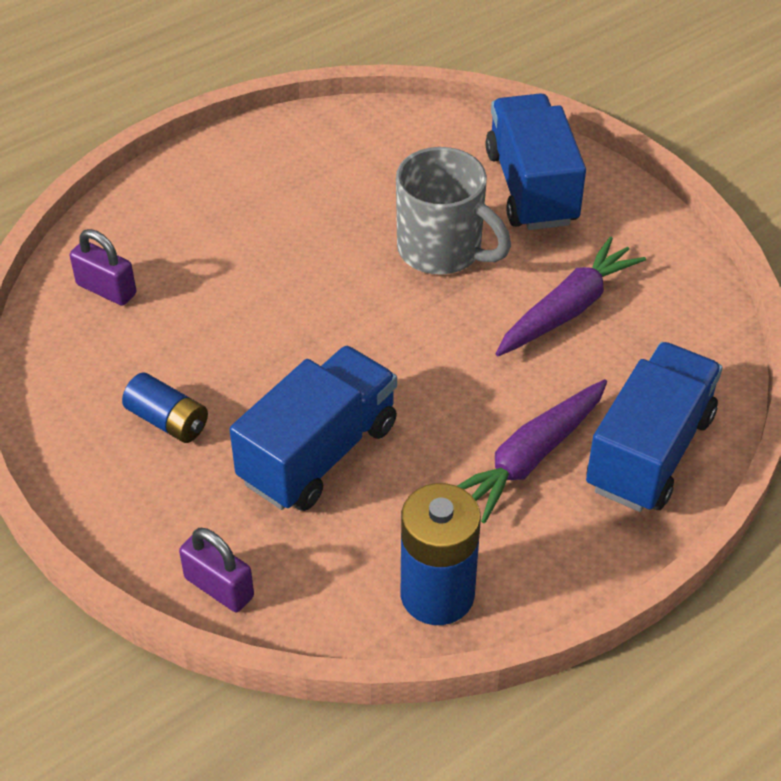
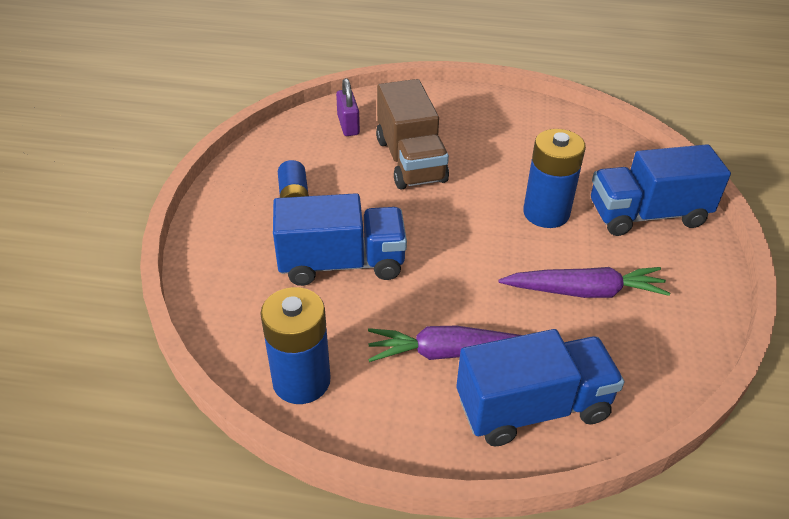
camera: 45 degrees right, 5 degrees down
purple padlock [179,528,254,612] -> none
grey mug [396,147,511,274] -> blue battery [523,129,586,228]
blue truck [486,93,586,230] -> blue truck turned 135 degrees counterclockwise [591,144,731,236]
none -> brown truck [376,79,449,189]

